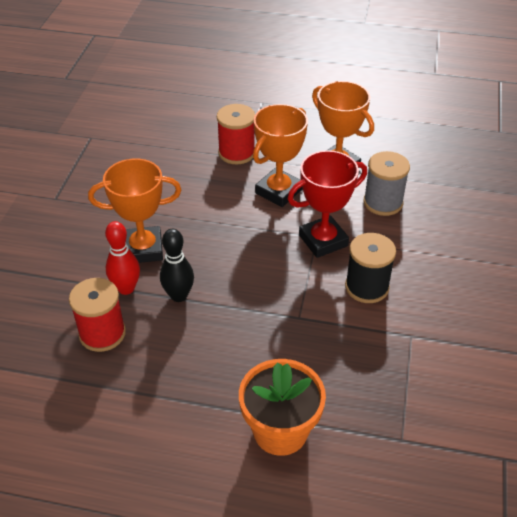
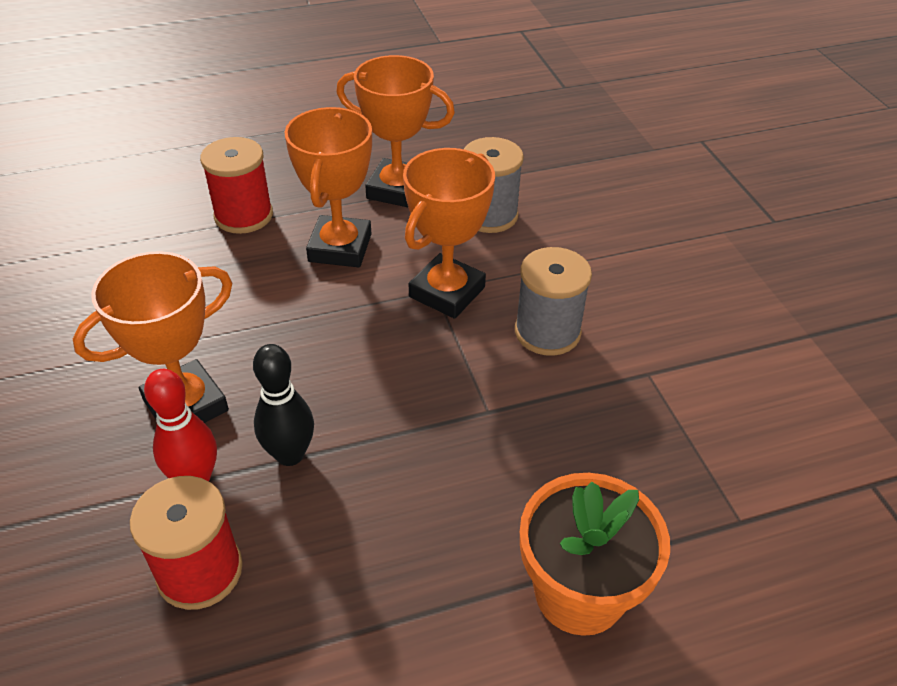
camera: 30 degrees left, 0 degrees up
red trophy [288,150,367,258] -> orange trophy [403,148,495,319]
black spool [345,233,396,303] -> grey spool [515,247,592,356]

